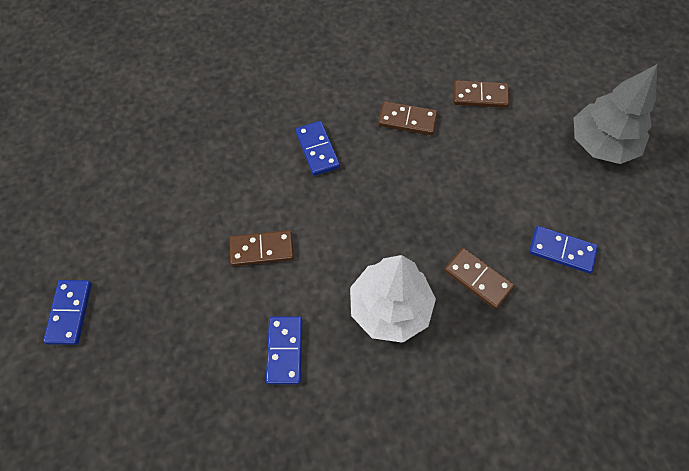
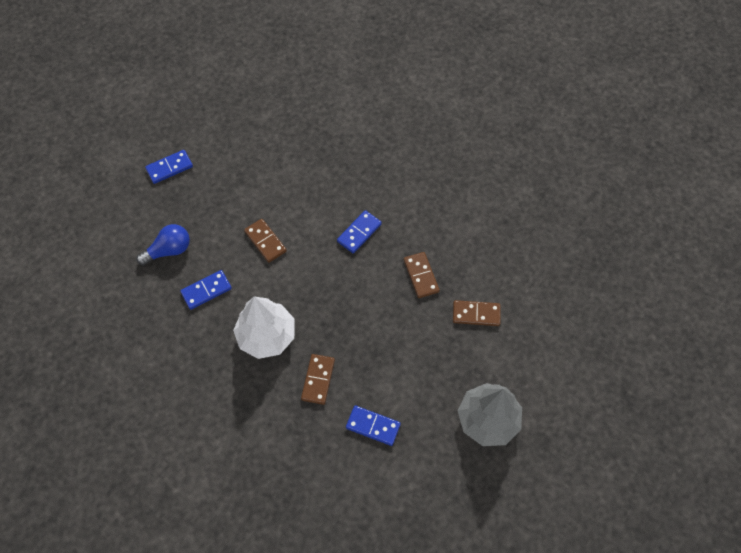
camera: 60 degrees right, 0 degrees up
brown domino [453,80,509,108] -> brown domino turned 60 degrees counterclockwise [453,300,501,326]
blue domino [529,226,598,273] -> blue domino turned 60 degrees counterclockwise [346,406,401,446]
none -> blue light bulb [136,224,190,266]

